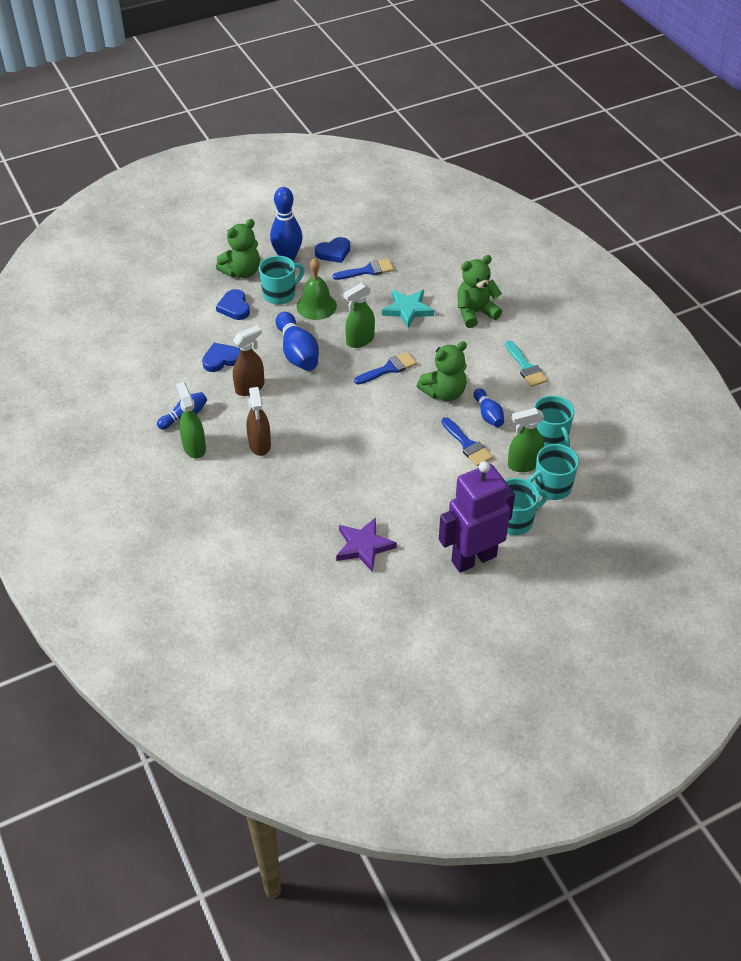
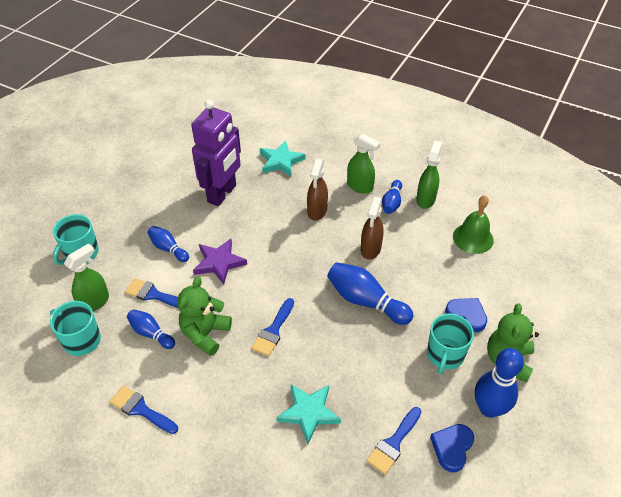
camera: 145 degrees right, 0 degrees up
blue heart [202,343,240,372] -> none
brown spray bottle [246,387,271,456] -> brown spray bottle turned 120 degrees counterclockwise [307,159,328,221]
green bell [297,258,337,320] -> green bell moved to [453,195,494,254]
purple star [336,517,397,572] -> purple star moved to [193,239,247,284]
green spray bottle [343,283,375,348] -> green spray bottle moved to [416,140,442,209]
purple robot [439,461,515,573] -> purple robot moved to [191,100,241,206]
green teddy bear [458,255,502,328] -> none
turquoise brush [505,341,548,387] -> blue brush [110,386,178,434]
turquoise mug [528,444,579,500] -> none
none -> blue bowling pin [148,226,189,262]
none -> turquoise star [260,141,306,176]

